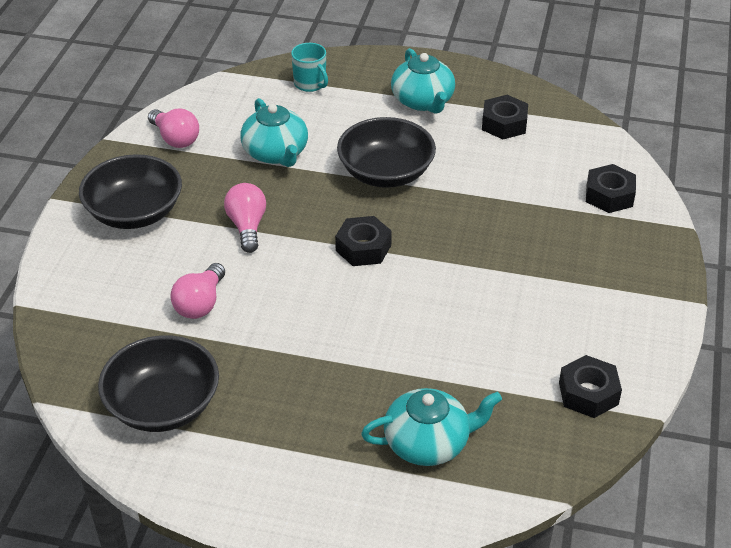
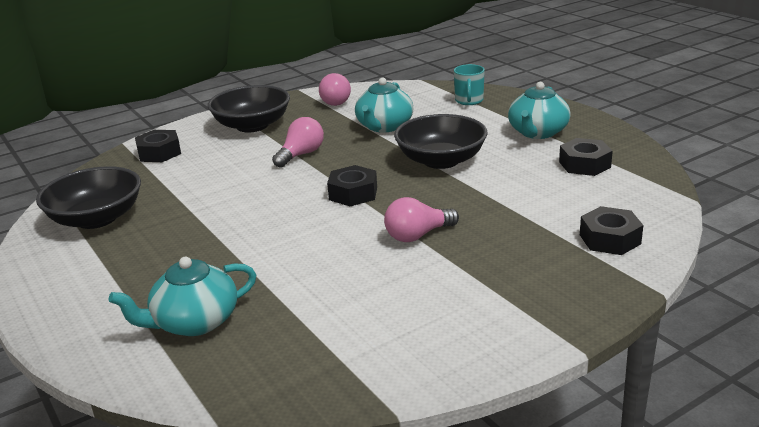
camera: 45 degrees right, 15 degrees down
pink light bulb [170,263,225,319] -> pink light bulb moved to [384,197,459,242]
turquoise teapot [361,388,502,466] -> turquoise teapot turned 120 degrees clockwise [108,257,256,336]
black nut [559,355,622,418] -> black nut moved to [135,130,181,162]

